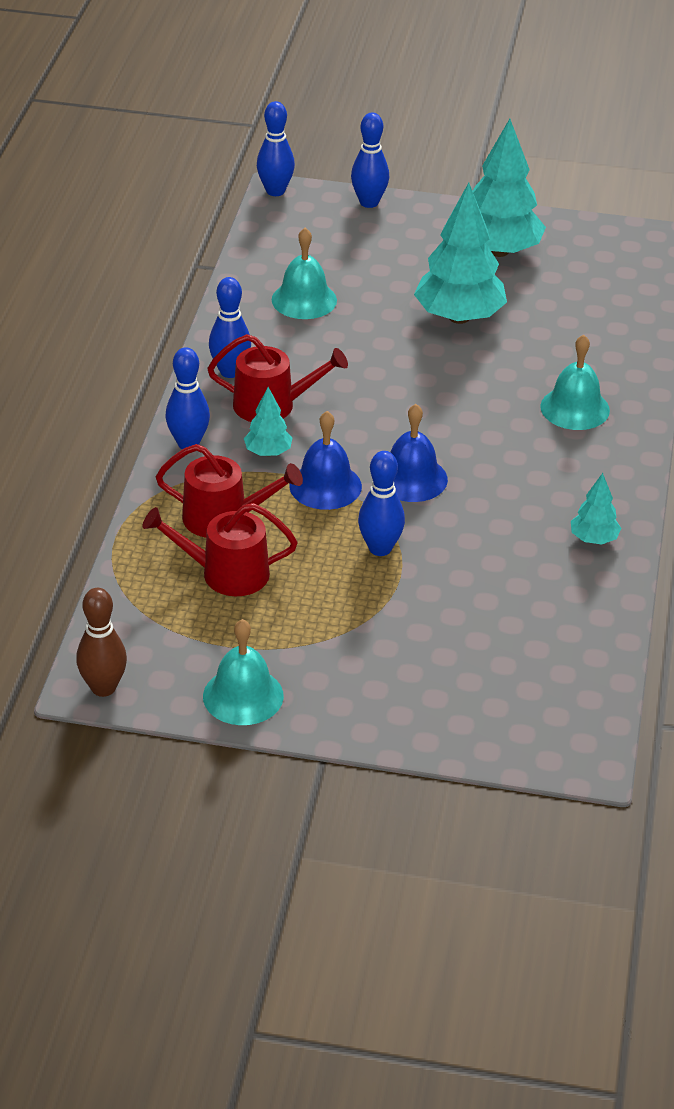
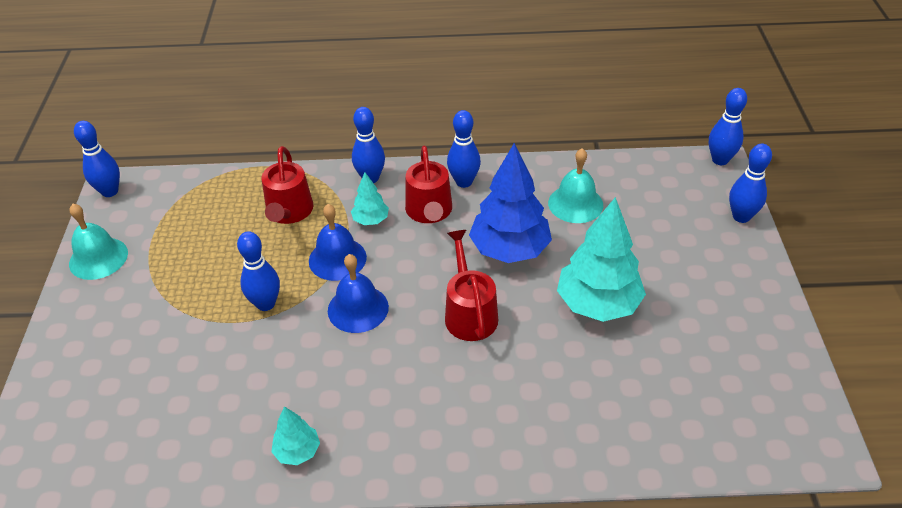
camera: 80 degrees right, 5 degrees up
brown bowling pin [76,588,127,697] -> blue bowling pin [74,121,120,197]
red watering can [142,503,297,596] -> red watering can moved to [445,230,498,341]
turquoise tree [473,119,546,257] -> none
turquoise bell [540,335,610,430] -> none
none -> blue tree [469,143,552,263]

